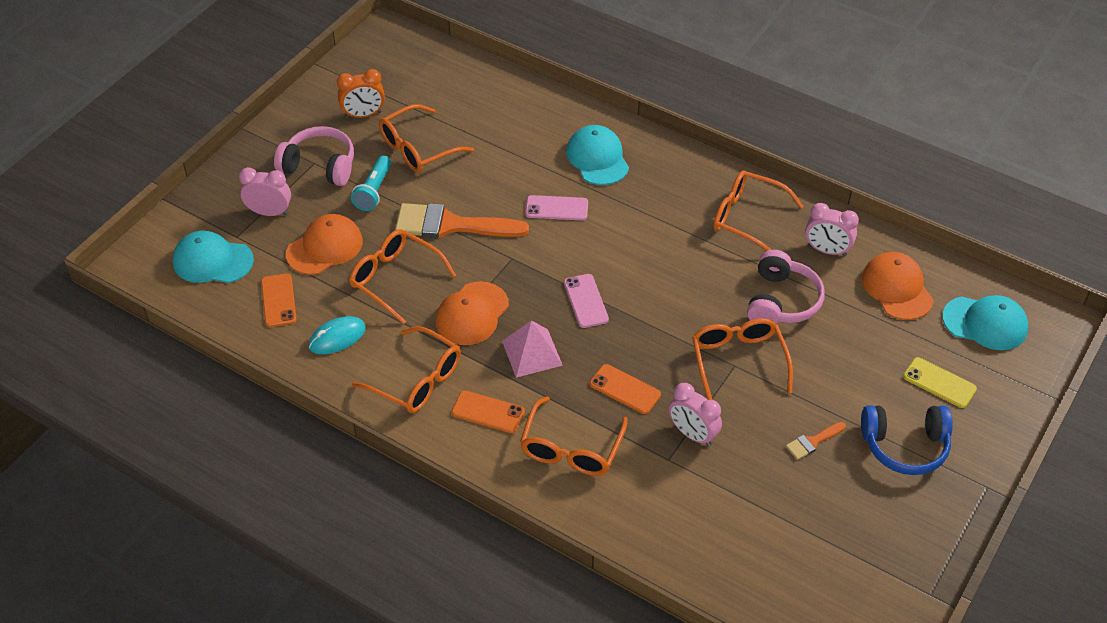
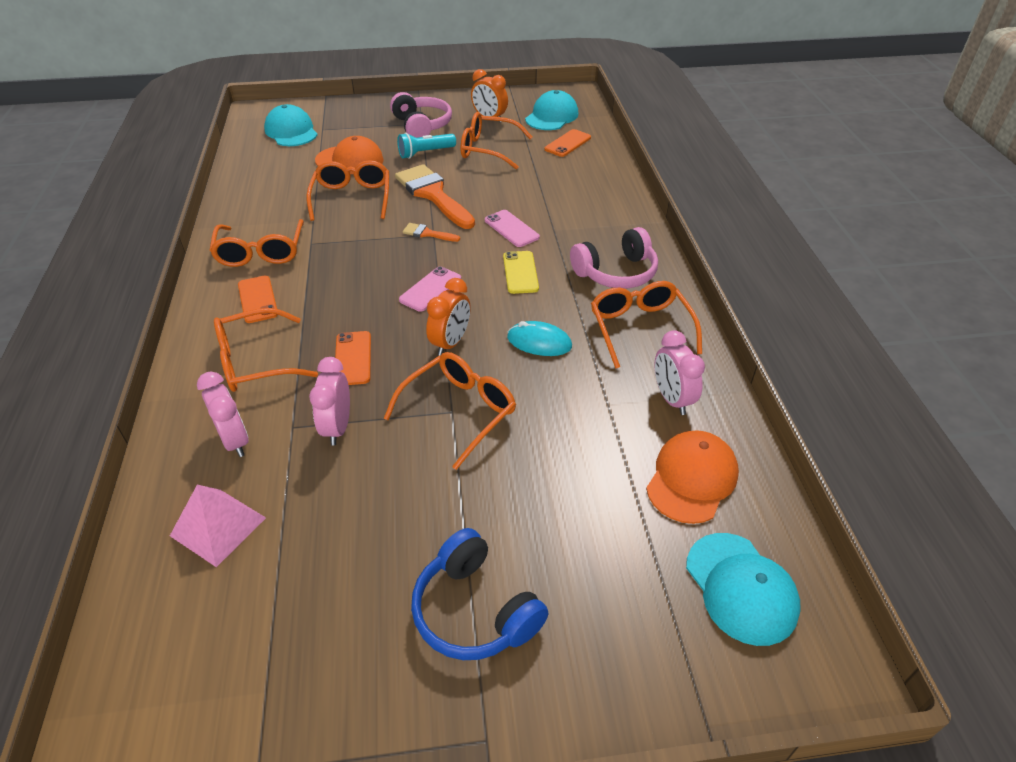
camera: 50 degrees right, 5 degrees down
pink clock [239,167,291,216] -> pink clock moved to [197,371,248,457]
orange phone [261,273,297,327] -> orange phone moved to [545,129,591,157]
turquoise mouse [309,316,366,354] -> turquoise mouse moved to [507,321,572,356]
orange cap [435,281,509,345] -> none
pink pyramid [502,320,563,378] -> pink pyramid moved to [170,485,266,567]
turquoise cap [566,125,629,185] -> turquoise cap moved to [525,90,579,130]
pink headphones [747,250,825,324] -> pink headphones moved to [570,227,658,288]
orange brush [786,422,846,460] -> orange brush moved to [403,223,460,242]
yellow phone [903,357,977,408] -> yellow phone moved to [503,251,539,294]
none -> orange clock [426,278,471,356]

